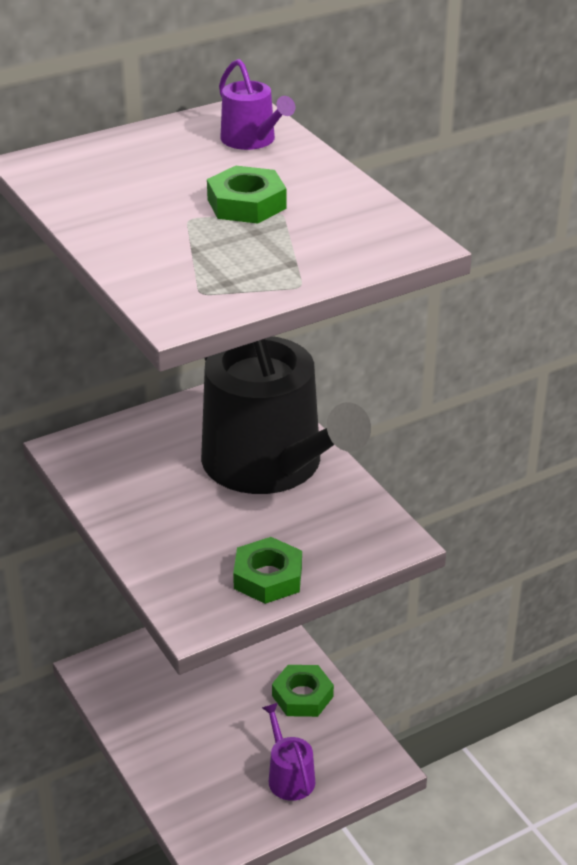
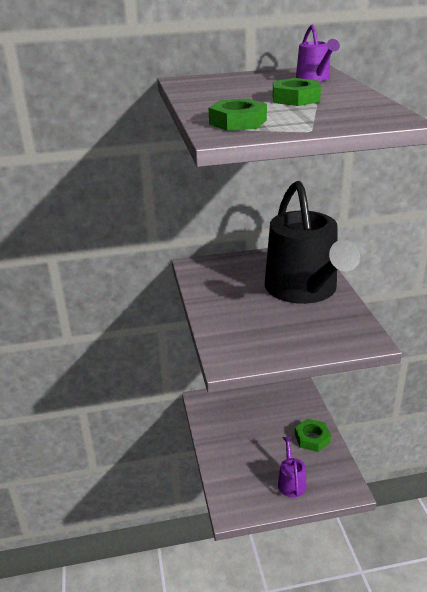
camera: 20 degrees right, 5 degrees down
green nut [233,537,302,604] -> green nut moved to [209,98,267,131]

